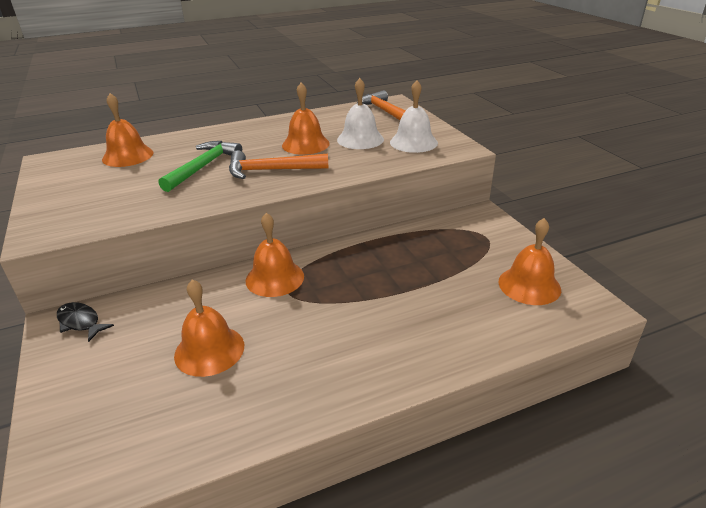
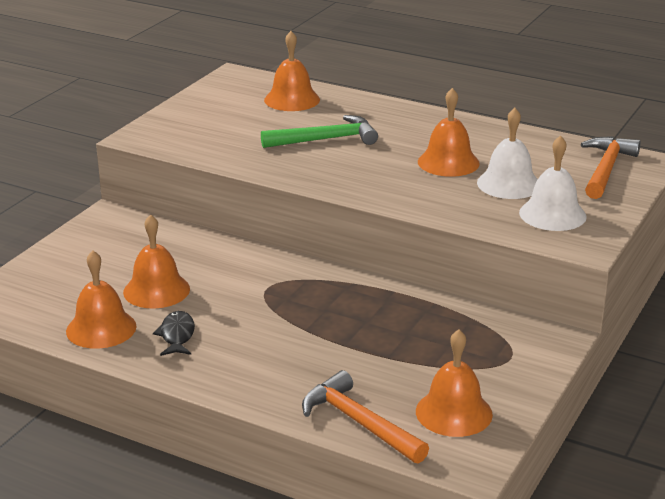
camera: 50 degrees right, 5 degrees down
black fish [57,302,114,342] -> black fish moved to [153,311,195,356]
orange hammer [229,150,329,179] -> orange hammer moved to [302,370,429,464]
orange bell [246,213,304,297] -> orange bell moved to [66,250,136,349]

